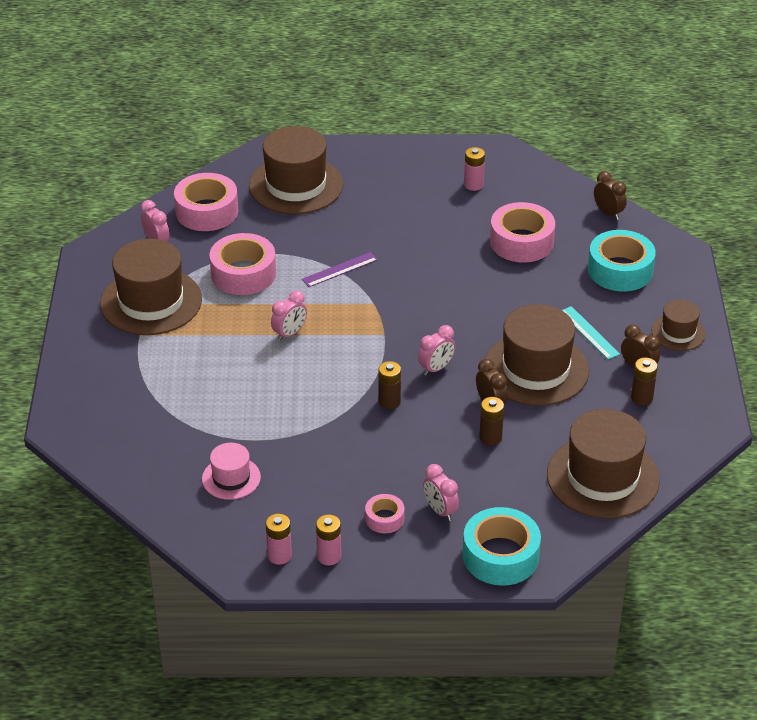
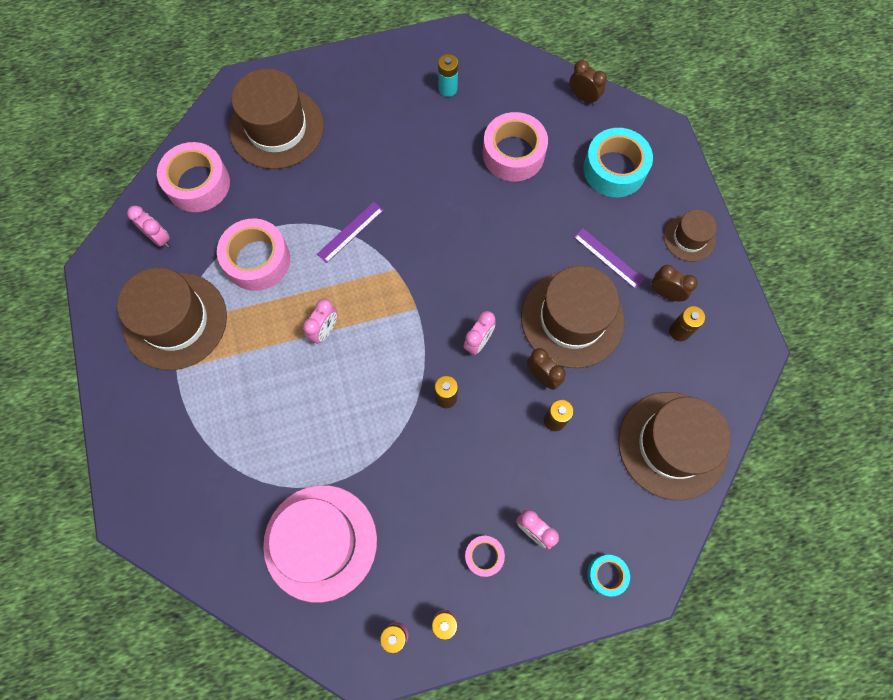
camera: 15 degrees left, 30 degrees up
pink hat [202,443,261,500] -> pink hat [263,485,377,603], size x1.91
turquoise tape [463,507,541,586] -> turquoise tape [587,555,630,597], size x0.52
pink battery [464,147,485,191] -> turquoise battery [438,54,458,97]
turquoise ruler [562,306,620,360] -> purple ruler [574,228,645,289]

